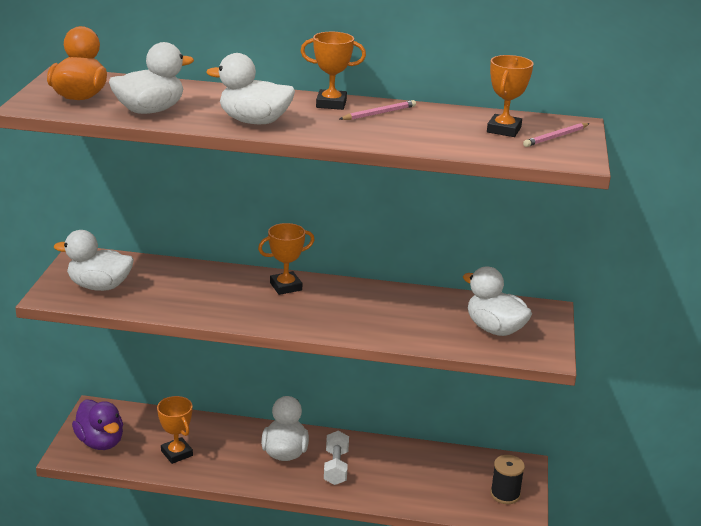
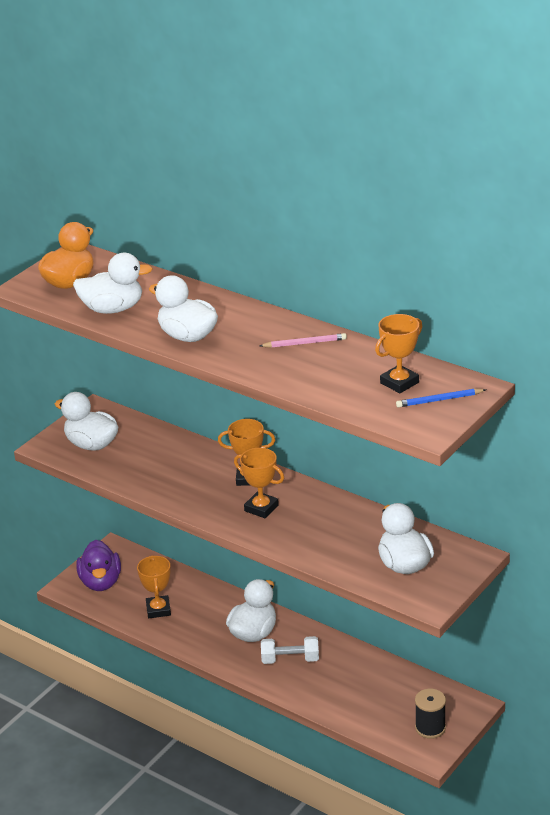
camera: 30 degrees right, 5 degrees up
orange trophy [301,32,366,110] -> orange trophy moved to [234,448,284,518]
white dumbbell [324,431,349,485] -> white dumbbell turned 60 degrees clockwise [261,636,319,664]
pink pencil [523,123,590,147] -> blue pencil [396,389,486,408]

